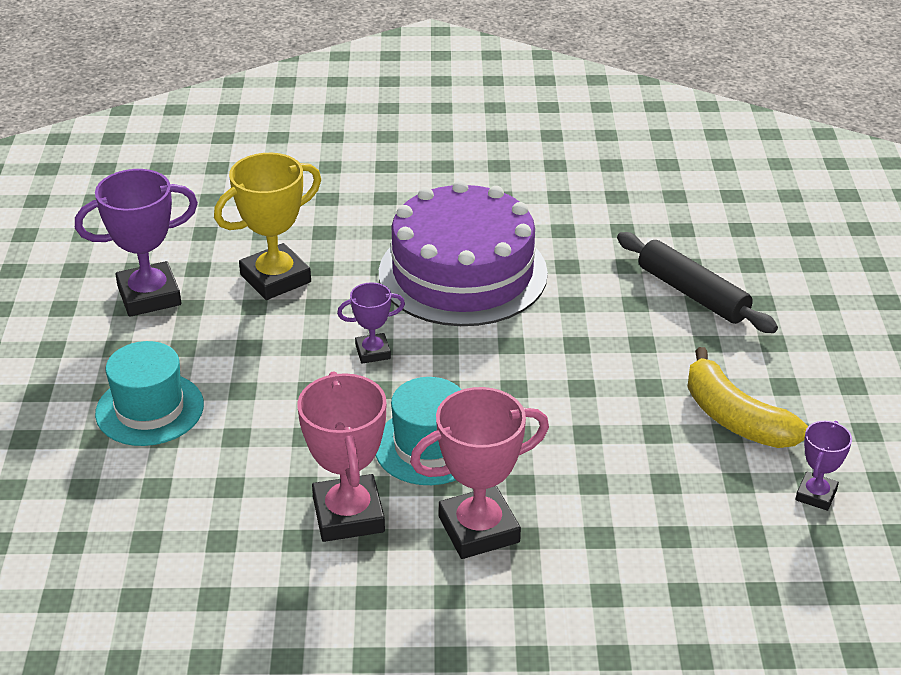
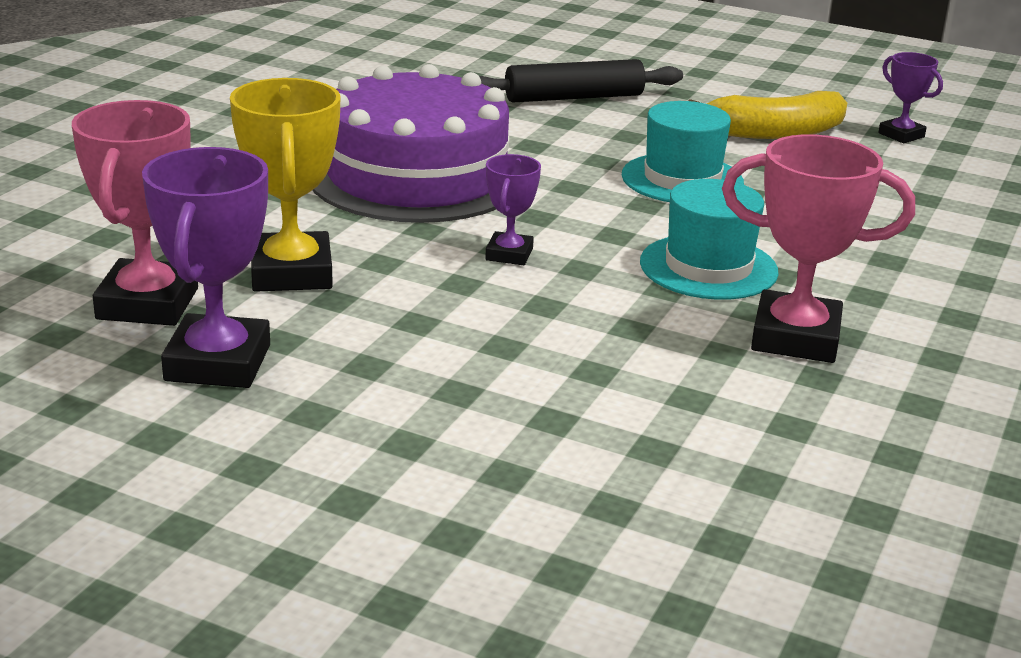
camera: 65 degrees left, 10 degrees down
turquoise hat [95,341,204,446] -> turquoise hat moved to [622,101,744,202]
pink trophy [410,387,549,559] -> pink trophy moved to [72,100,198,326]

